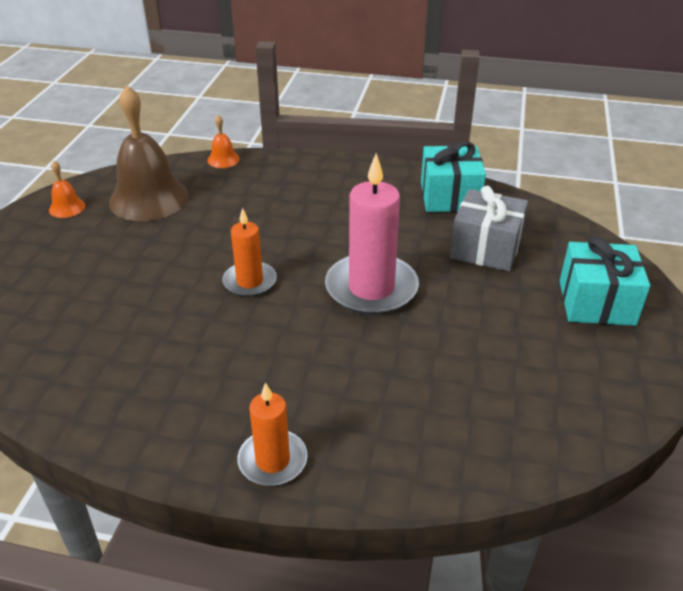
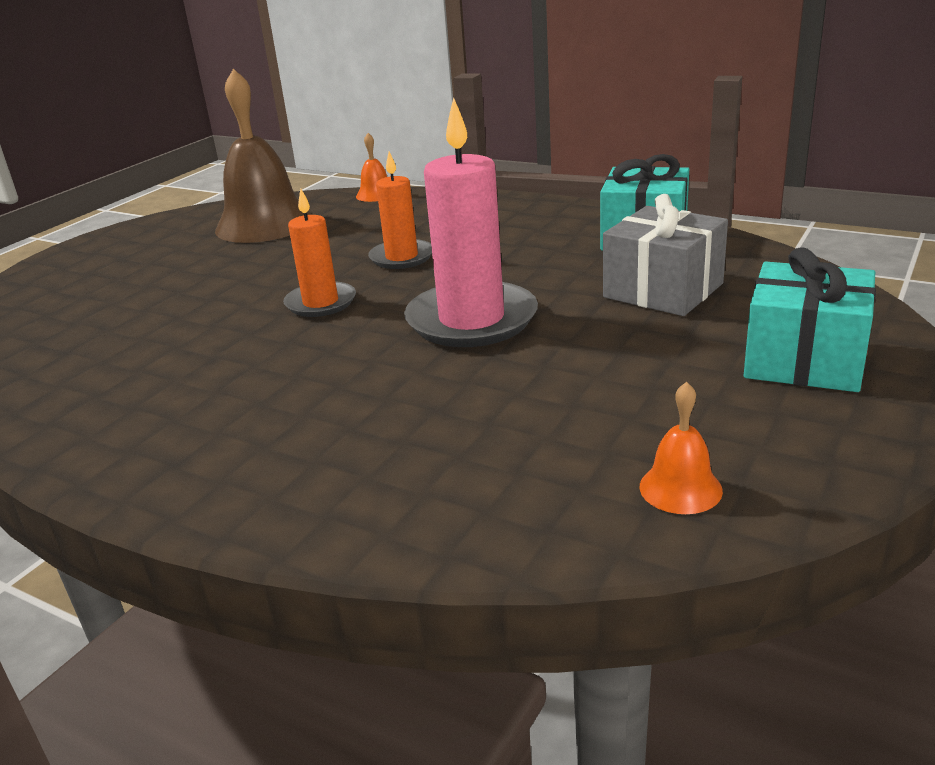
camera: 20 degrees right, 10 degrees down
orange bell [49,161,85,218] -> orange bell moved to [640,382,723,514]
orange candle [237,382,308,486] -> orange candle moved to [368,151,432,269]

